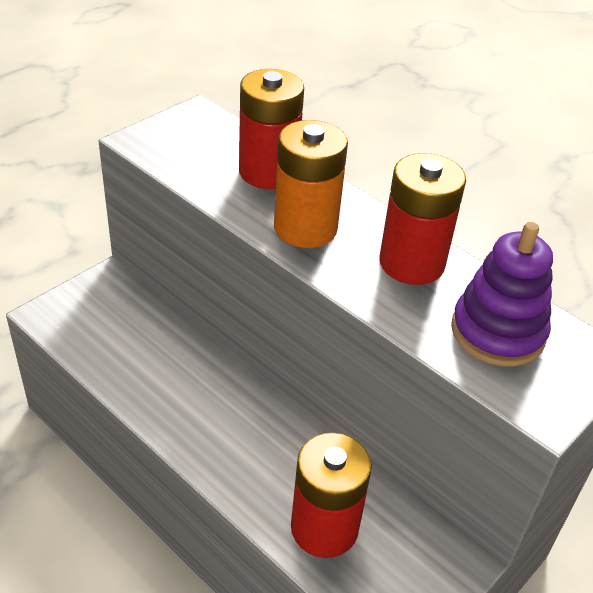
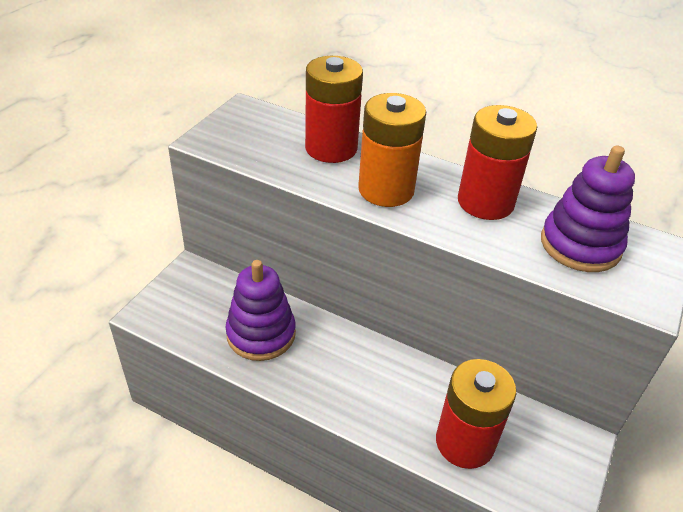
camera: 15 degrees left, 0 degrees up
none -> purple stacking toy [225,260,296,361]

